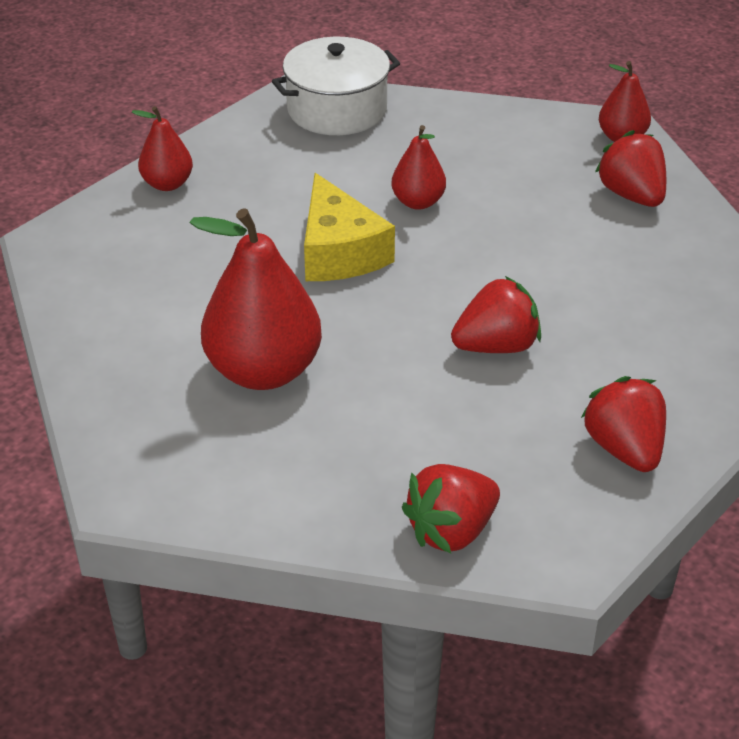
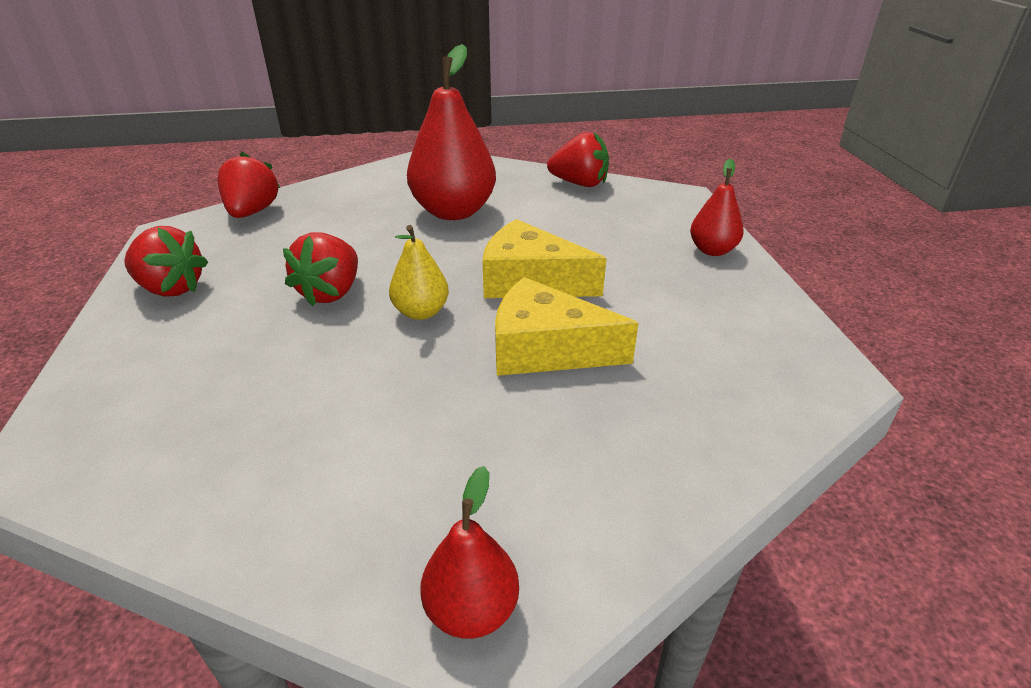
camera: 130 degrees right, 5 degrees down
white pot [272,37,400,135] -> none
red pear [392,125,446,210] -> yellow cheese [495,277,639,376]
red strawberry [595,130,666,207] -> red strawberry moved to [547,132,609,187]
none -> yellow pear [389,225,449,320]

